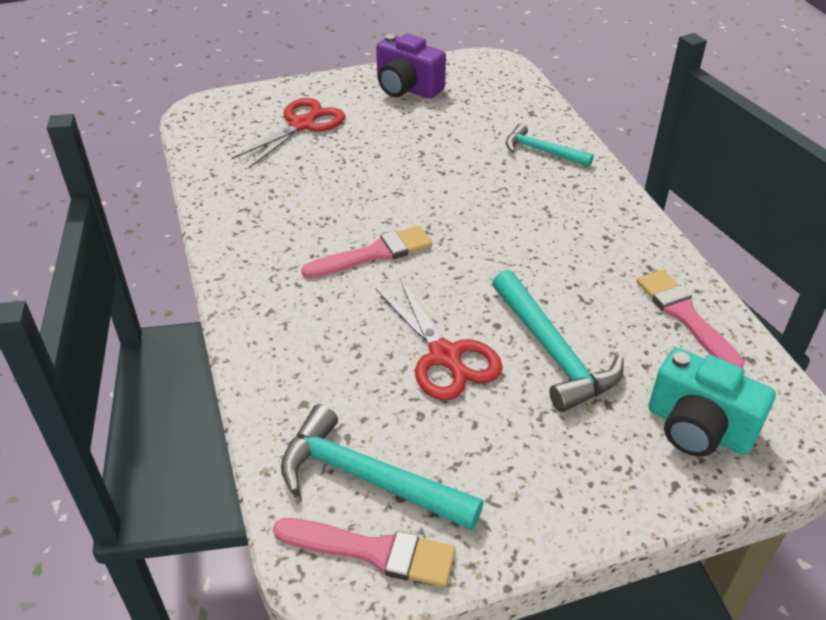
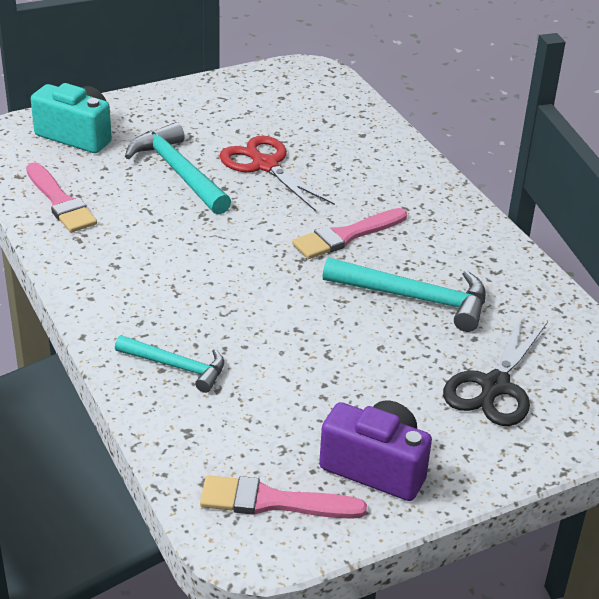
camera: 170 degrees right, 5 degrees down
red scissors [231,98,345,168] -> black scissors [443,315,548,426]
pink brush [273,518,455,587] -> pink brush moved to [200,475,367,519]
turquoise hammer [281,404,484,530] -> turquoise hammer moved to [322,258,485,332]

